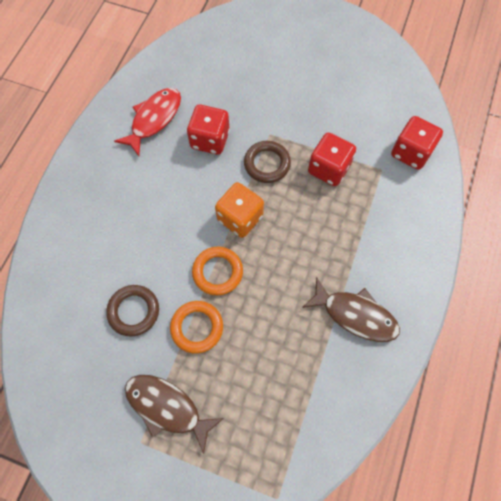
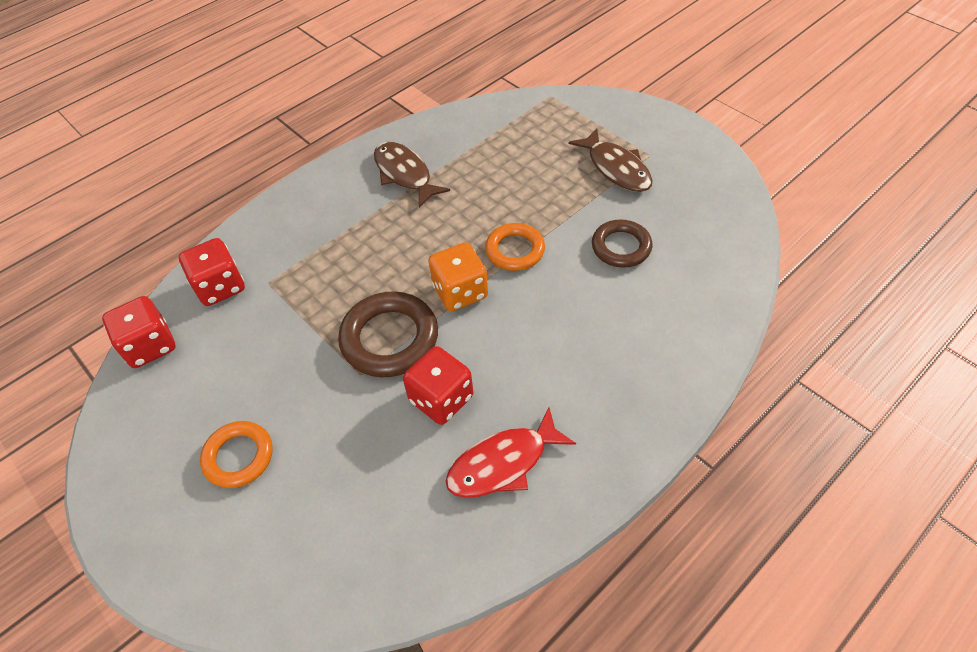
camera: 150 degrees left, 15 degrees down
orange ring [170,301,223,354] -> orange ring moved to [200,421,273,488]
brown ring [244,141,291,183] -> brown ring [338,291,438,377], size x1.54
red dice [308,133,356,186] -> red dice moved to [102,296,175,368]

